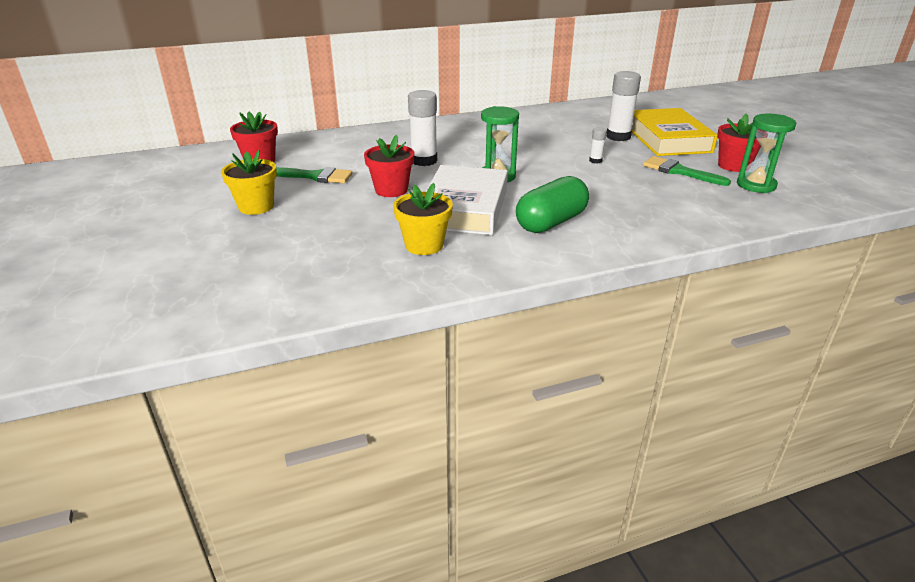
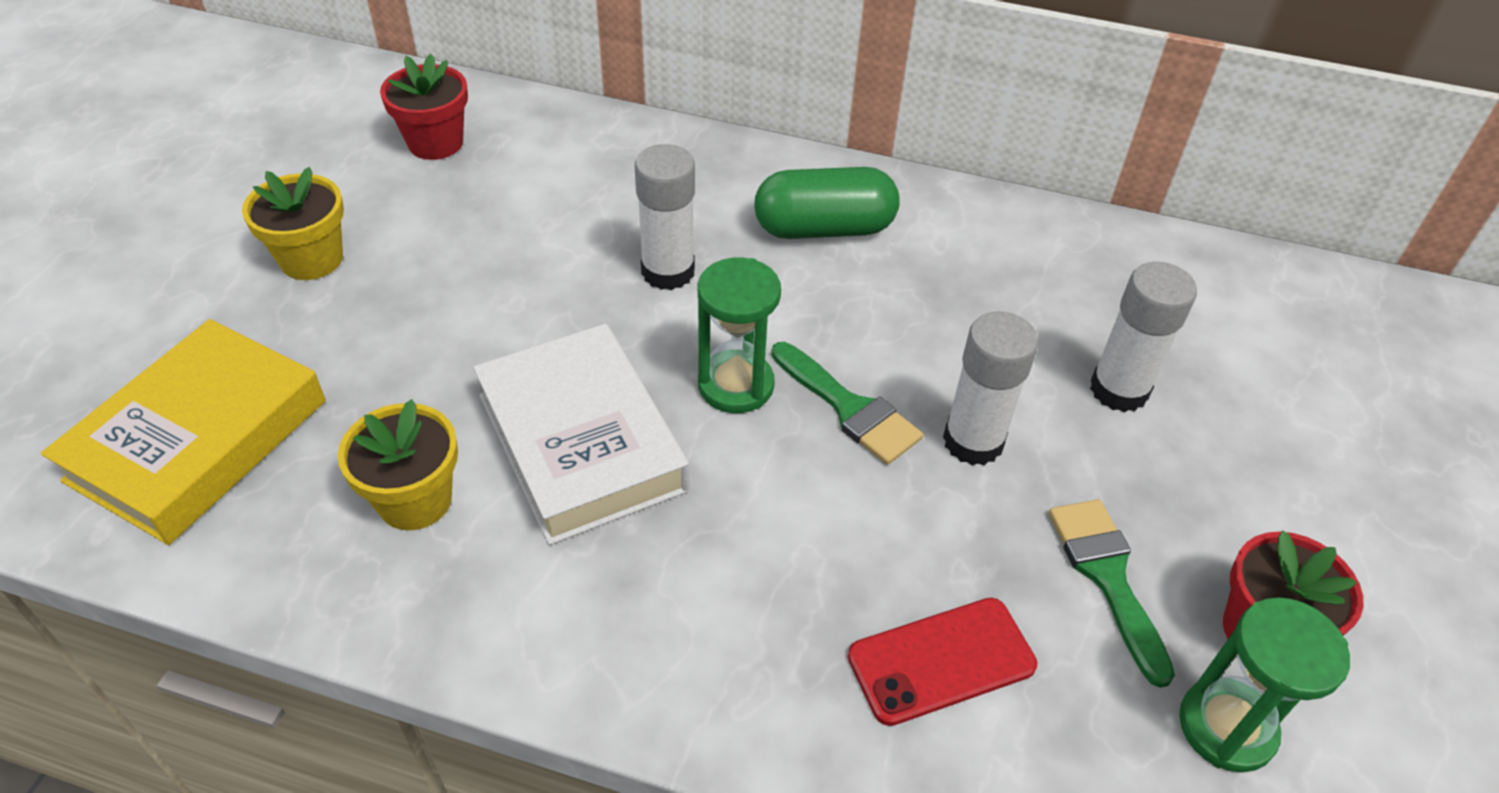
camera: 35 degrees right, 15 degrees up
green brush [276,167,353,183] -> green brush moved to [771,342,923,465]
red flower pot [364,135,414,197] -> none
white book [426,165,508,235] -> white book turned 75 degrees counterclockwise [473,324,689,545]
green capsule [516,176,589,233] -> green capsule moved to [754,167,900,239]
white glue stick [589,127,607,164] -> white glue stick [943,311,1039,465], size x2.05
yellow book [632,108,717,156] -> yellow book moved to [41,319,326,545]
none -> red phone [848,598,1037,726]

